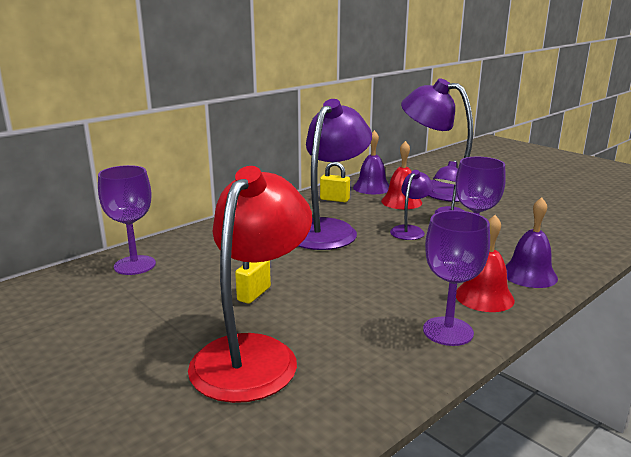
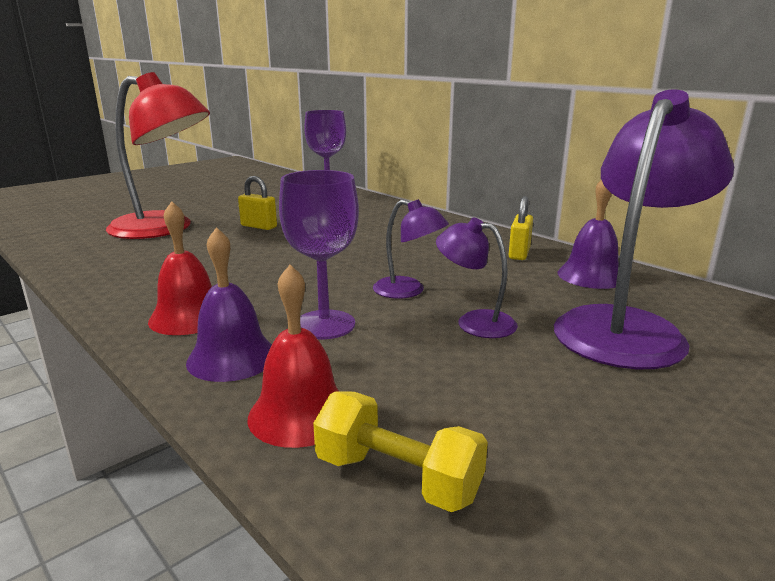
camera: 90 degrees right, 0 degrees up
purple lamp [298,99,372,250] -> none
red bell [381,141,422,209] -> red bell moved to [248,265,339,448]
purple goblet [423,210,490,346] -> none
none -> yellow dumbbell [313,391,488,512]

